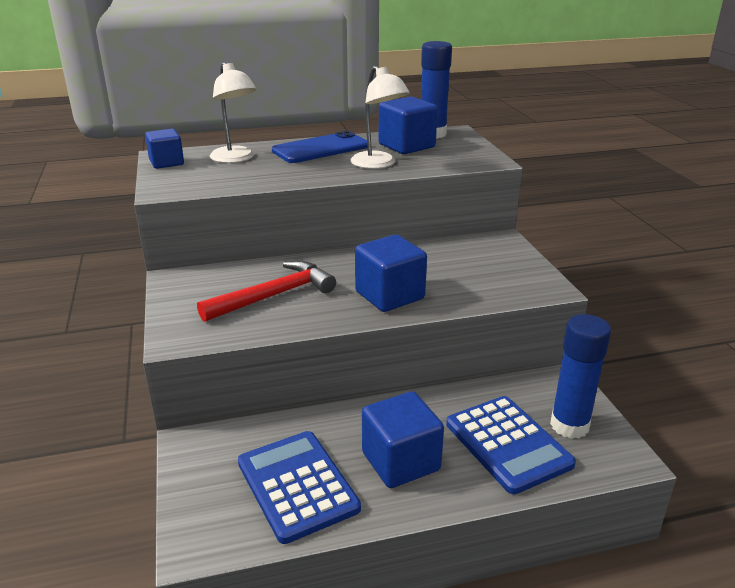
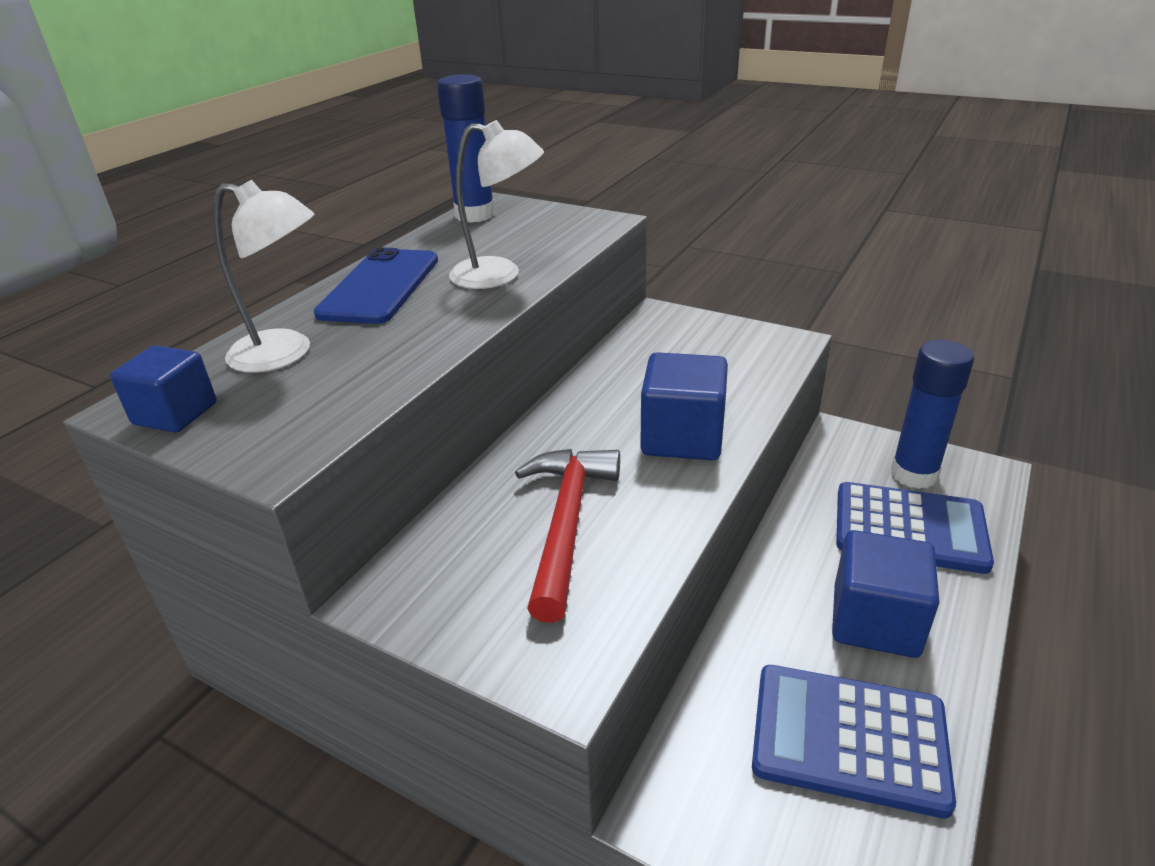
camera: 45 degrees left, 5 degrees up
blue cube [379,96,438,154] -> none

